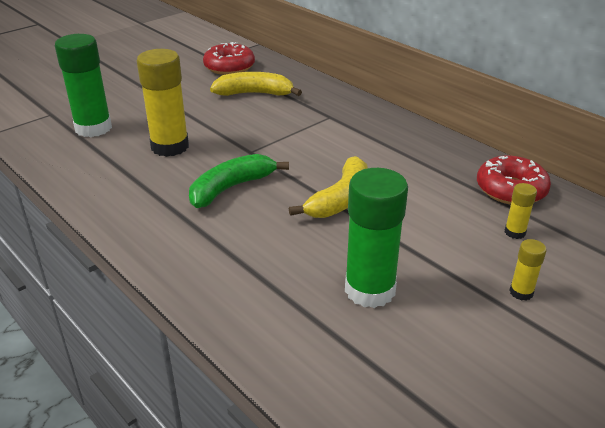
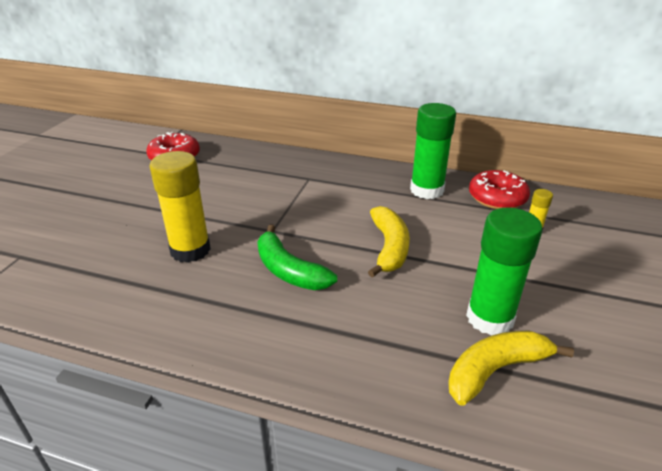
camera: 30 degrees left, 0 degrees up
green glue stick [55,34,112,137] -> green glue stick moved to [410,103,456,199]
green banana [189,154,289,208] -> green banana turned 60 degrees counterclockwise [257,225,337,290]
yellow banana [210,72,302,96] -> yellow banana moved to [448,331,574,406]
yellow glue stick [509,239,547,301] -> none

